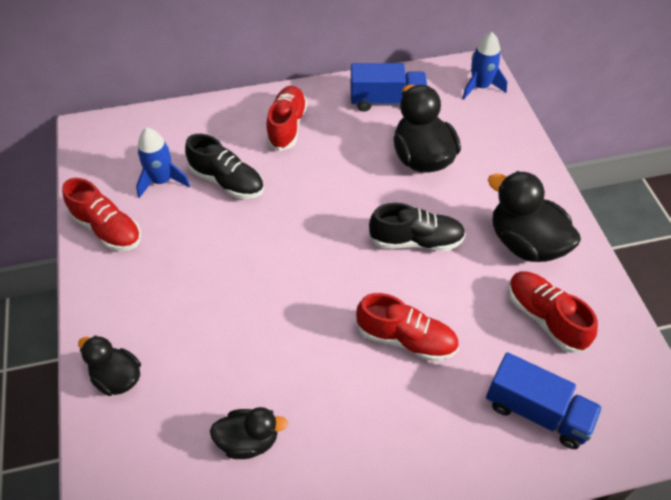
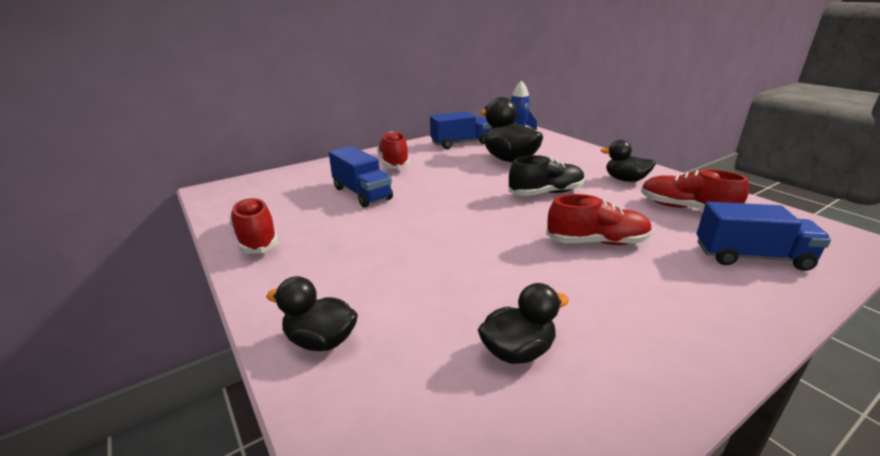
camera: 20 degrees left, 25 degrees down
red shoe [62,178,141,251] -> red shoe turned 135 degrees counterclockwise [229,197,278,254]
blue rocket [136,127,190,198] -> none
black shoe [185,134,264,199] -> blue truck [329,146,393,207]
black duck [488,171,581,262] -> black duck [600,140,656,182], size x0.60

